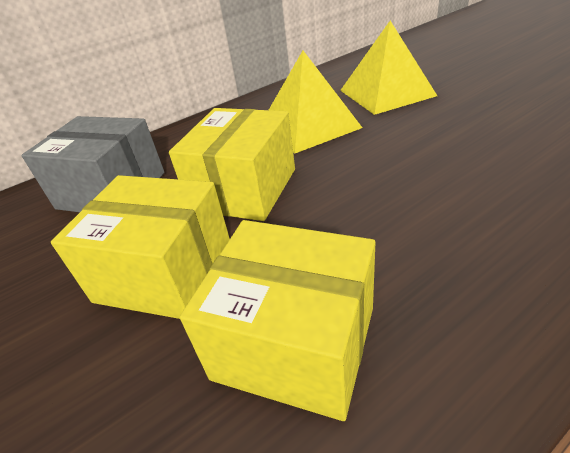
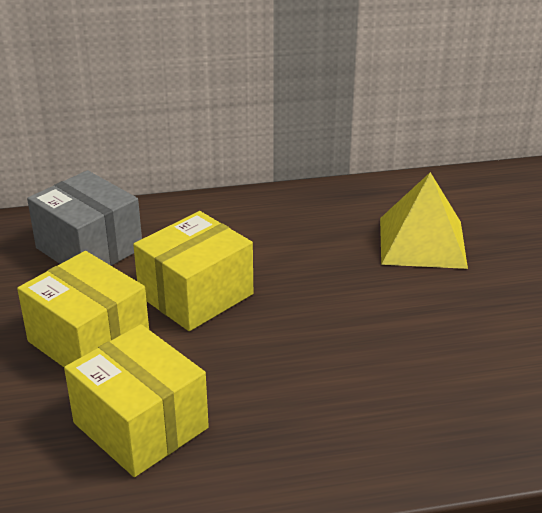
camera: 20 degrees right, 5 degrees down
yellow pyramid [269,51,362,153] -> none

